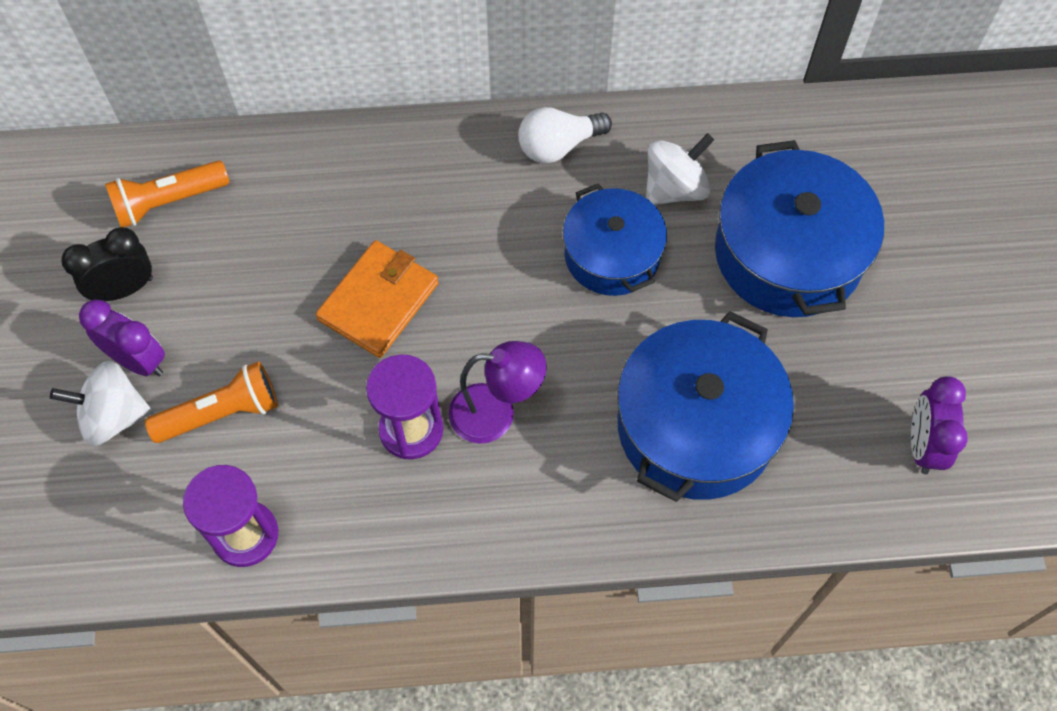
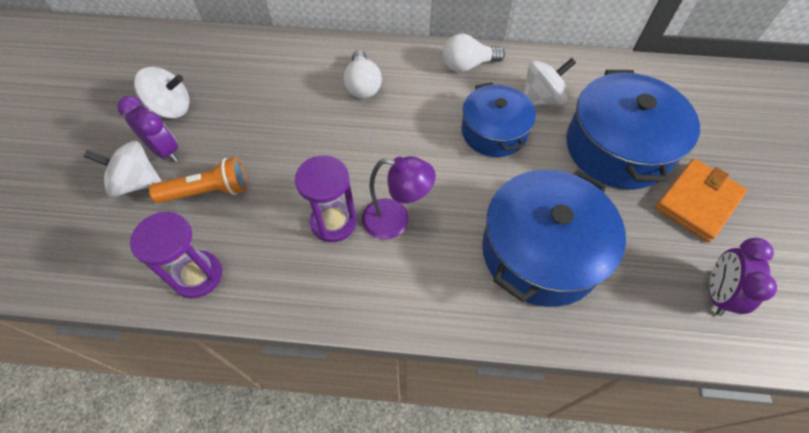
camera: 10 degrees right, 5 degrees down
black clock [61,227,153,301] -> white spinning top [134,67,190,118]
orange flashlight [105,160,230,227] -> none
orange wallet [316,240,439,358] -> orange wallet moved to [655,158,747,242]
none -> white light bulb [344,50,382,98]

